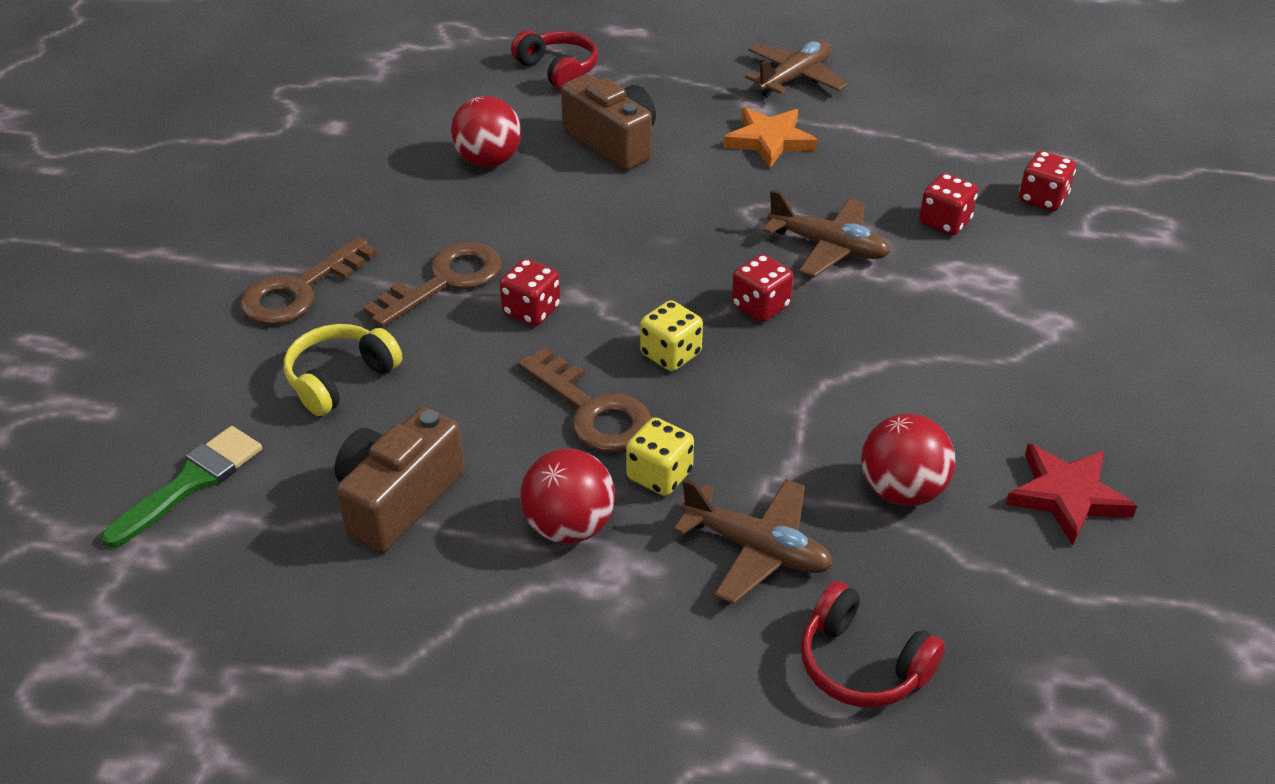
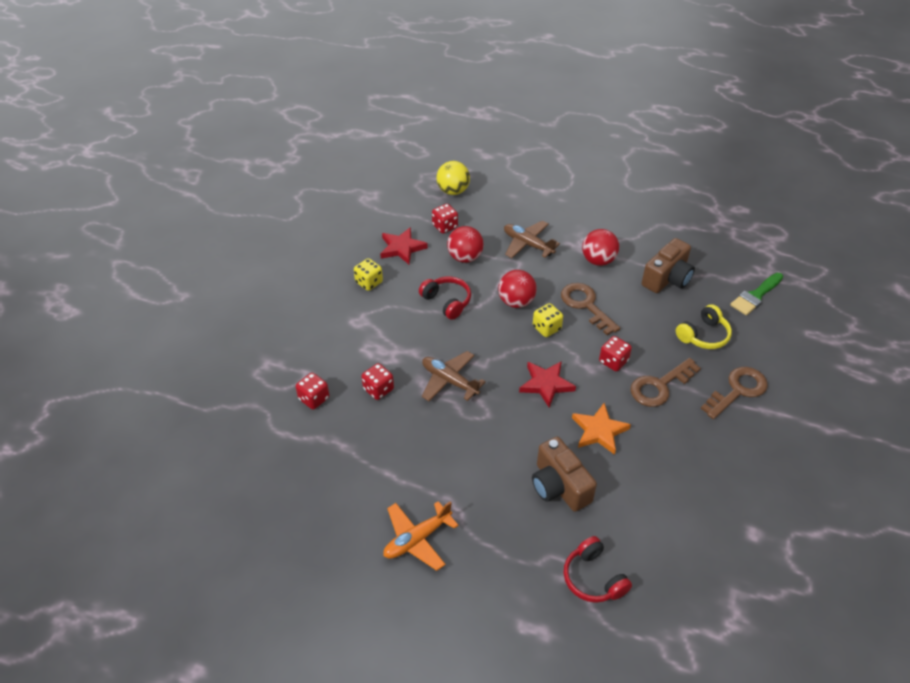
camera: 170 degrees left, 5 degrees up
red ball [451,96,521,167] -> red ball moved to [498,270,537,308]
yellow dice [626,417,694,496] -> yellow dice moved to [354,258,383,291]
orange star [724,107,818,168] -> orange star moved to [572,403,631,455]
red dice [732,254,793,322] -> red dice moved to [432,204,458,234]
brown plane [745,41,848,97] -> orange plane [383,501,459,571]
red headphones [801,581,945,707] -> red headphones moved to [419,276,471,320]
none -> yellow ball [437,161,470,195]
none -> red star [519,361,576,407]

